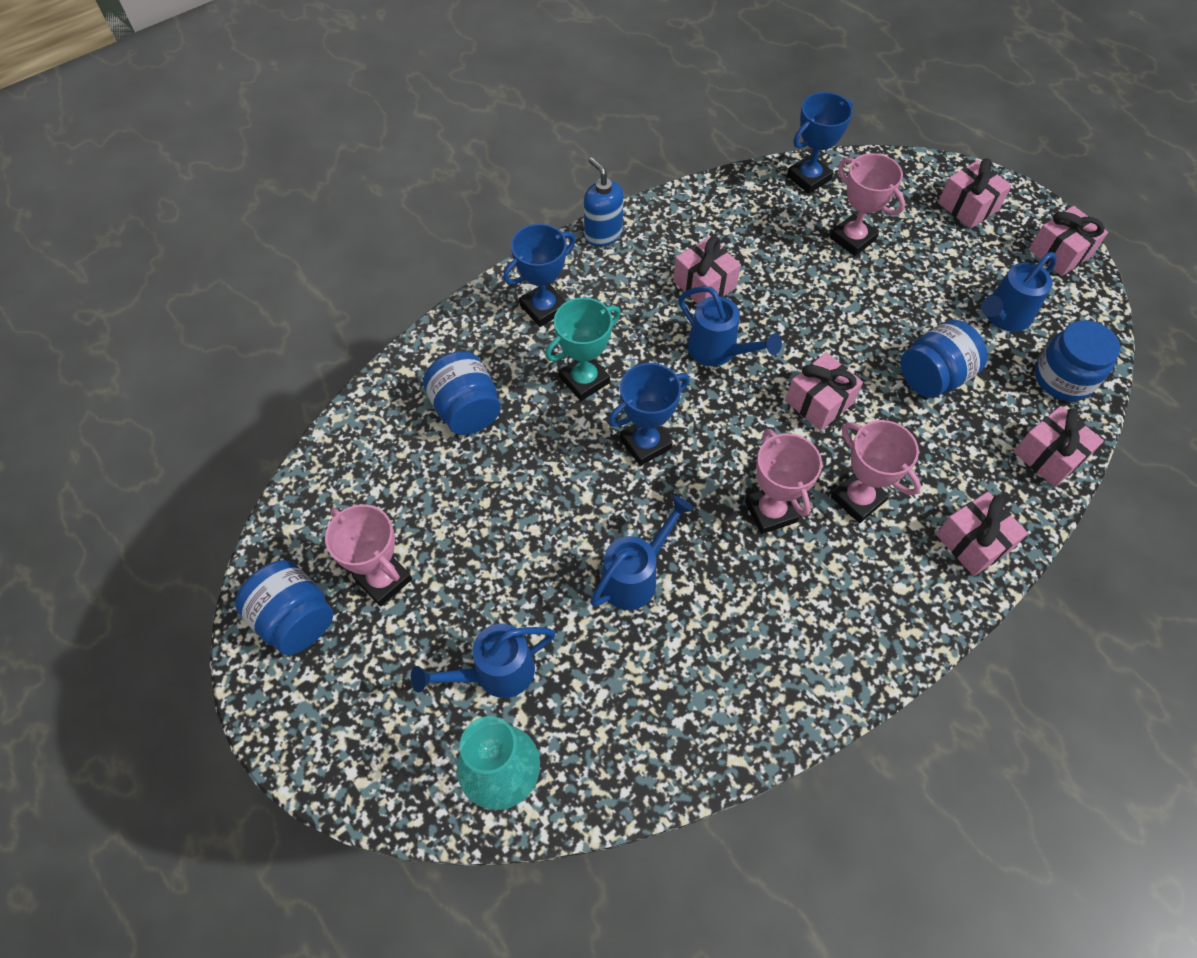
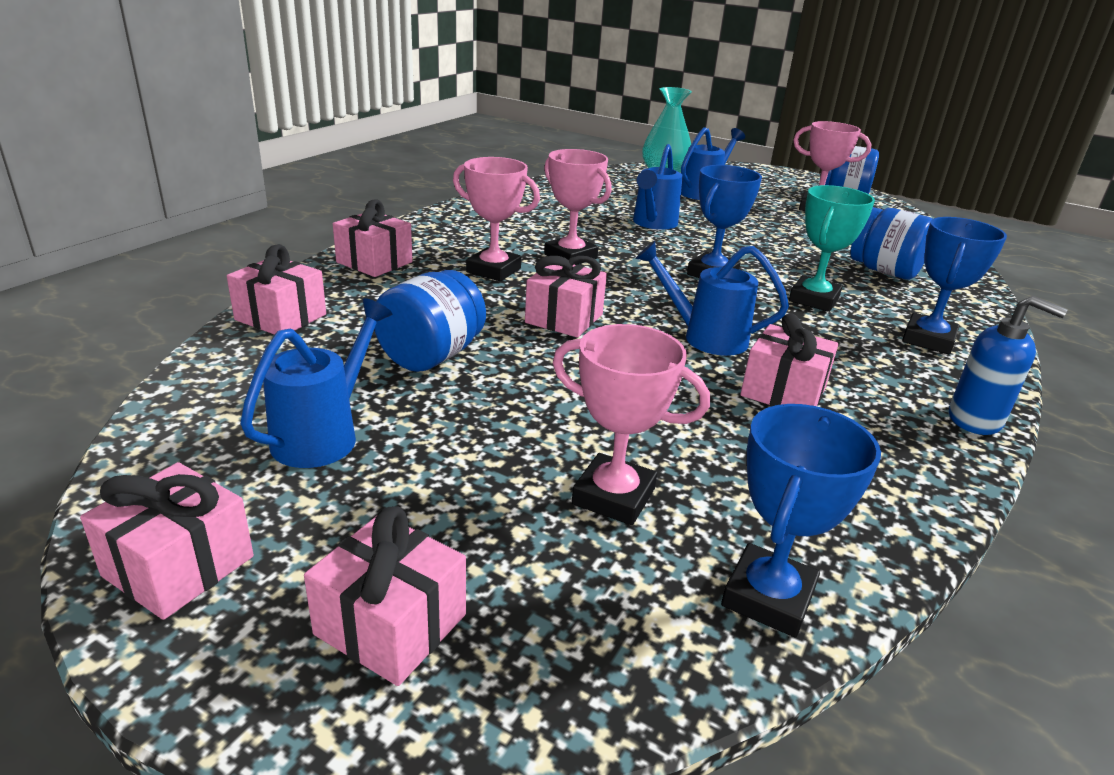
camera: 155 degrees right, 30 degrees down
blue jar [1035,320,1121,401] -> none

